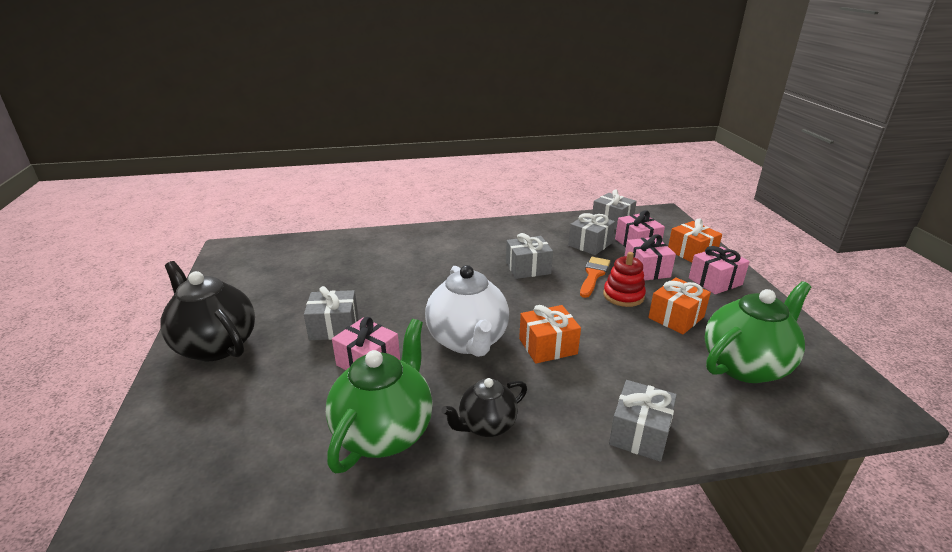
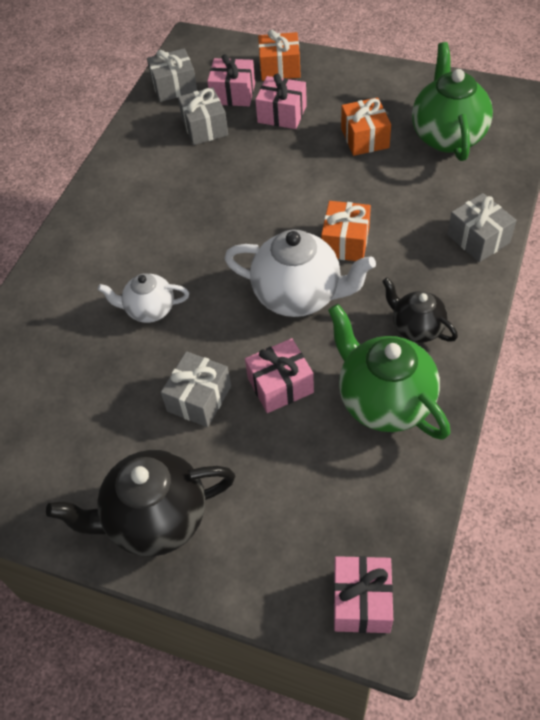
camera: 55 degrees left, 25 degrees up
black teapot [441,378,527,437] -> black teapot turned 135 degrees clockwise [382,278,458,343]
grey gift [506,233,553,279] -> none
orange brush [580,257,610,298] -> none
red stacking toy [603,252,646,307] -> none
pink gift [689,246,750,294] -> pink gift moved to [334,556,393,633]
none -> white teapot [98,273,189,323]

